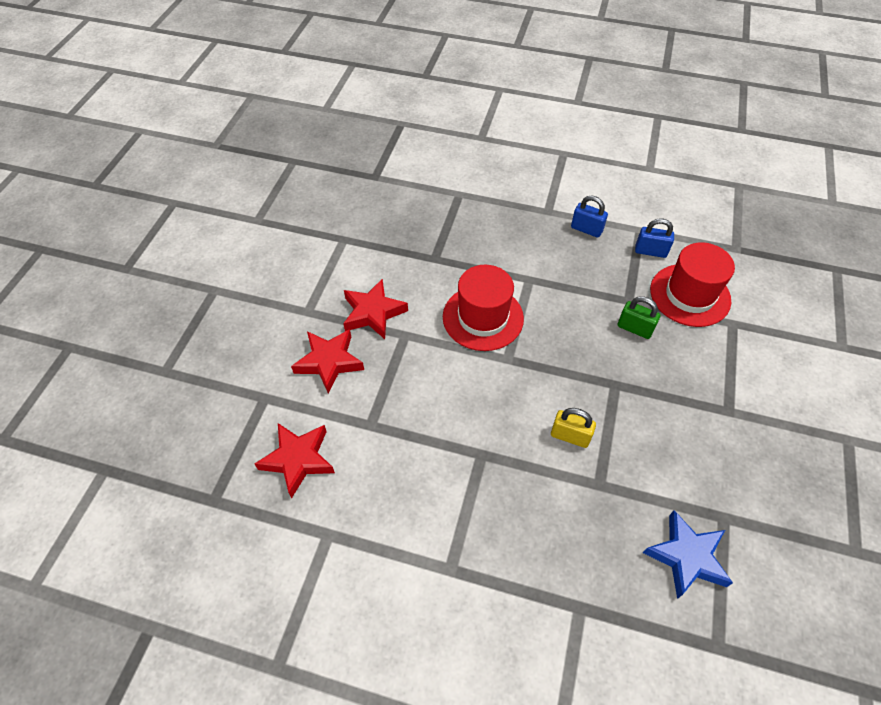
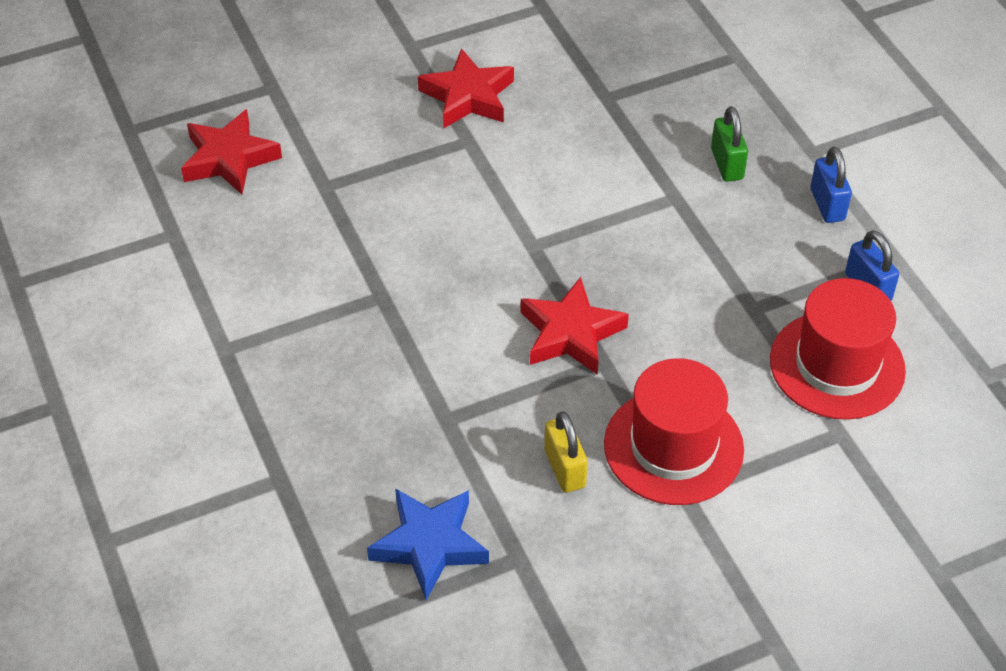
camera: 50 degrees right, 5 degrees down
red star [291,329,364,394] -> red star moved to [521,277,629,375]
red hat [443,265,524,351] -> red hat moved to [604,358,744,505]
yellow padlock [551,408,596,448] -> yellow padlock moved to [544,411,588,493]
green padlock [618,296,660,339] -> green padlock moved to [711,106,748,182]

